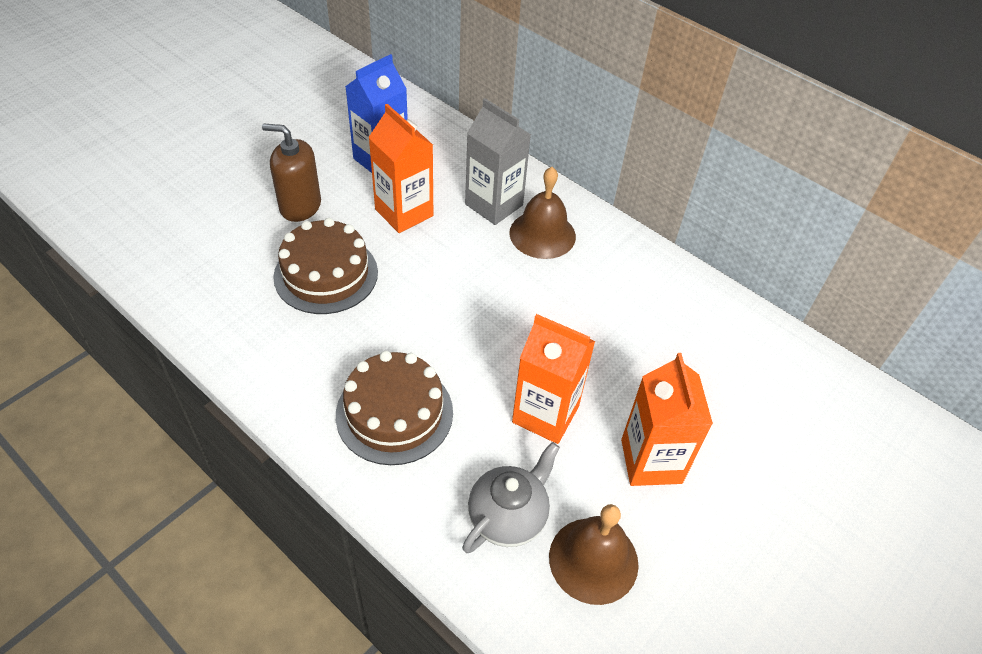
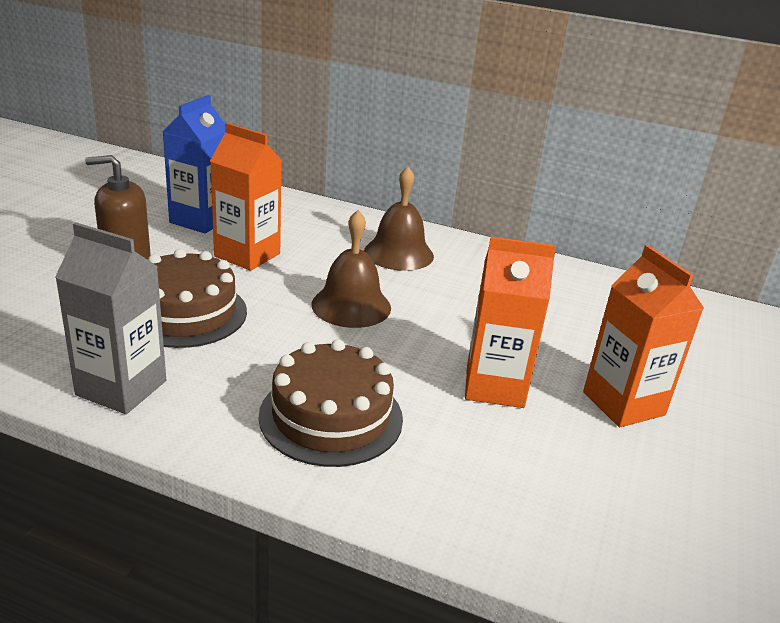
camera: 20 degrees left, 20 degrees down
grey teapot [462,442,560,553] -> none
grey carton [465,98,531,225] -> grey carton moved to [55,222,166,414]
brown bell [549,504,639,605] -> brown bell moved to [311,210,391,328]

